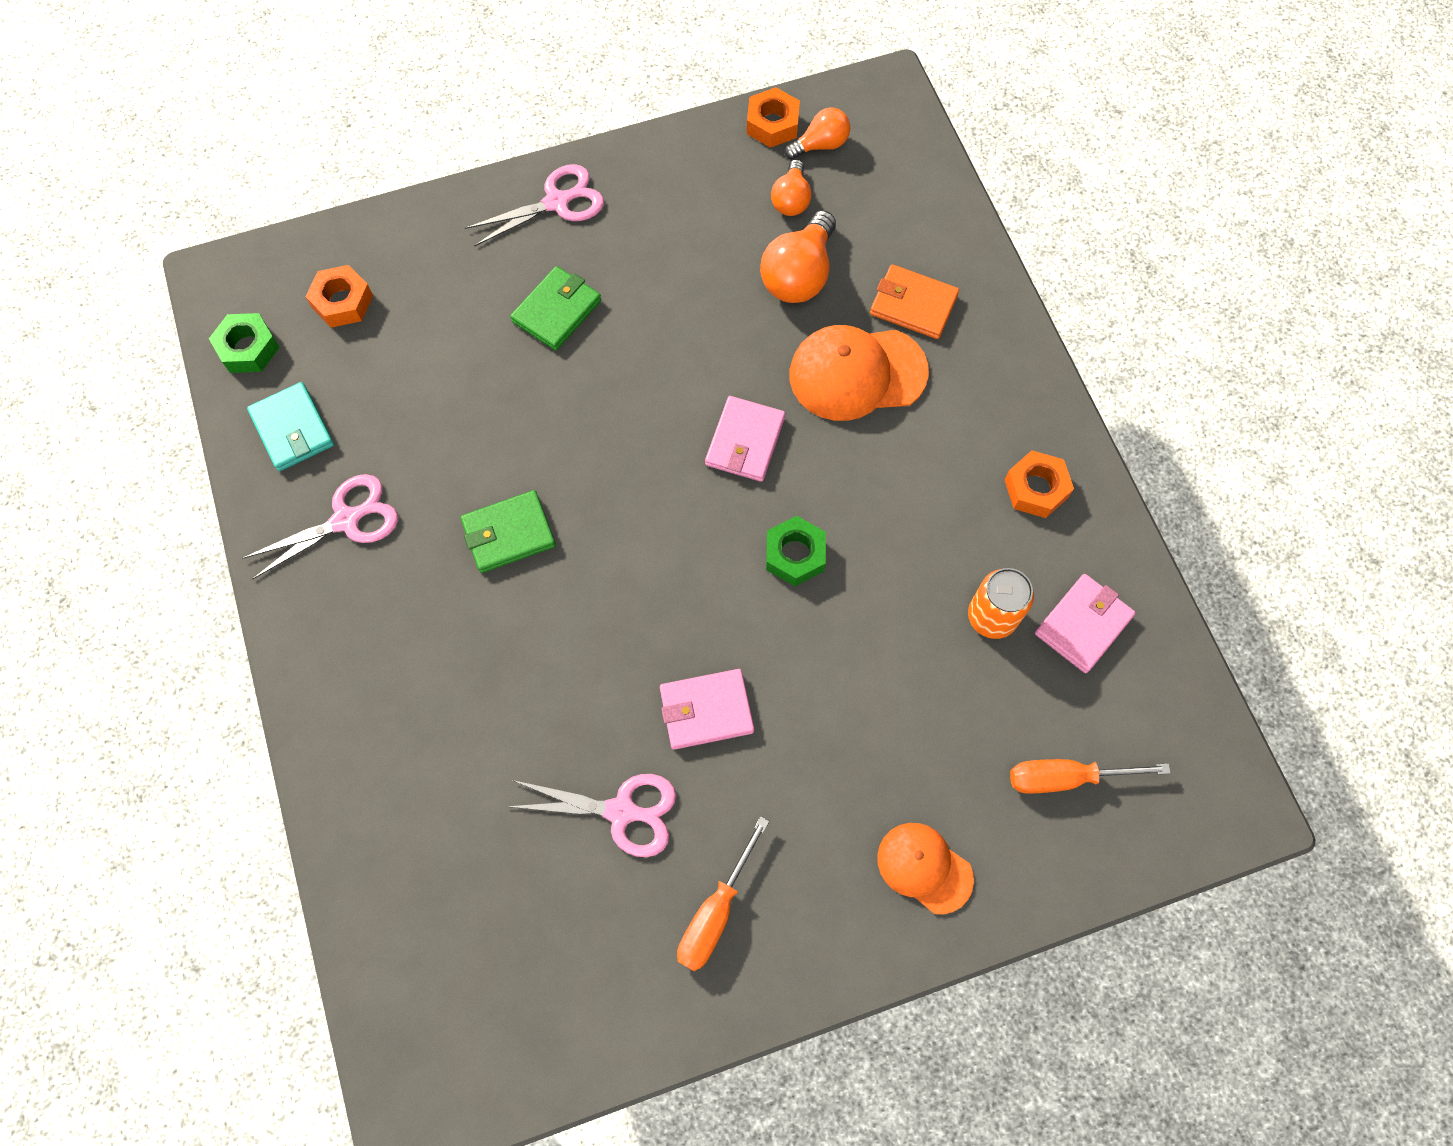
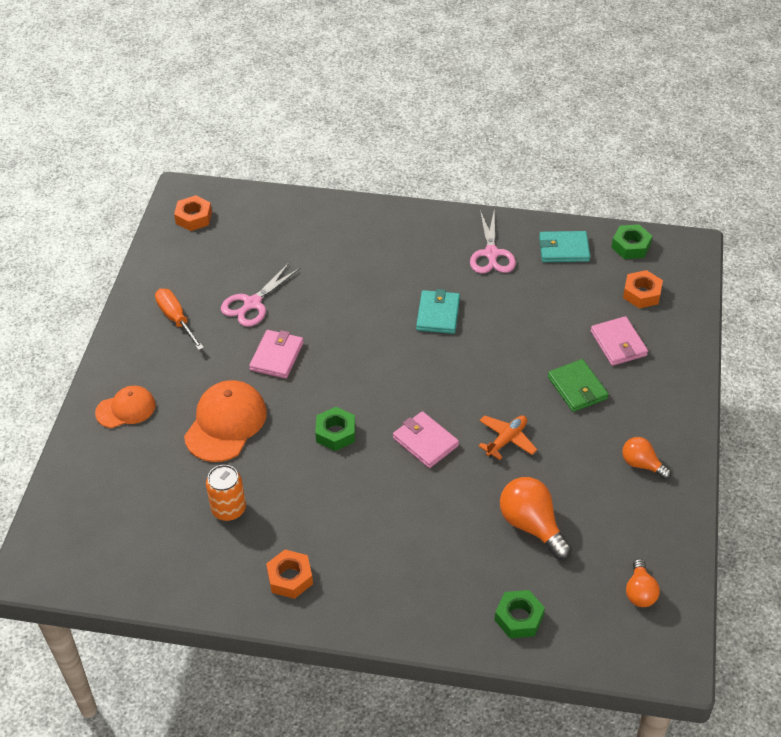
camera: 120 degrees right, 20 degrees down
green wallet [461,490,556,573] -> turquoise wallet [416,289,460,334]
pink scissors [465,164,604,247] -> none
orange nut [747,87,800,148] -> orange nut moved to [174,195,212,231]
orange light bulb [771,159,812,216] -> orange light bulb moved to [622,437,671,479]
orange cap [789,325,929,421] -> orange cap moved to [184,380,267,462]
orange wallet [870,264,959,339] -> none
orange screwdriver [1010,759,1171,794] -> none
pink wallet [1035,574,1136,673] -> pink wallet moved to [591,316,648,366]
none -> orange plane [478,415,537,460]
none -> green nut [495,590,545,638]

